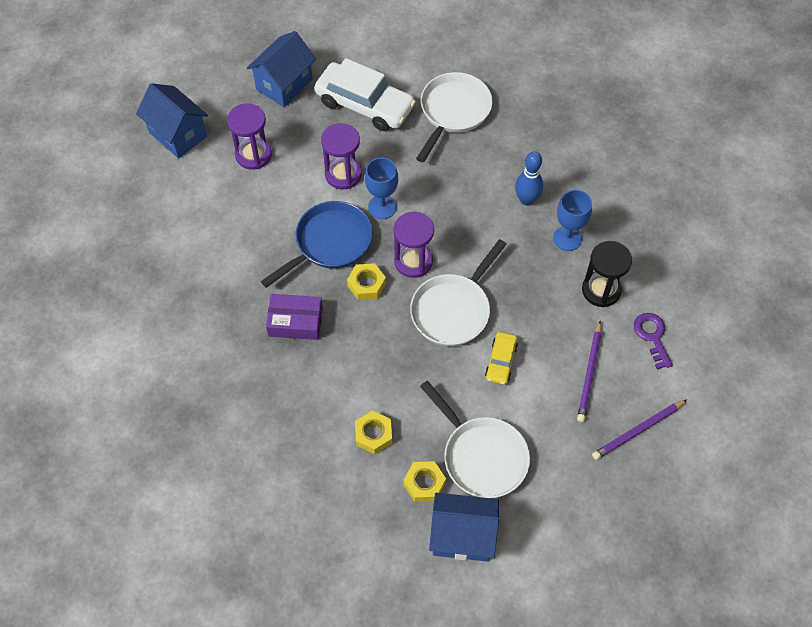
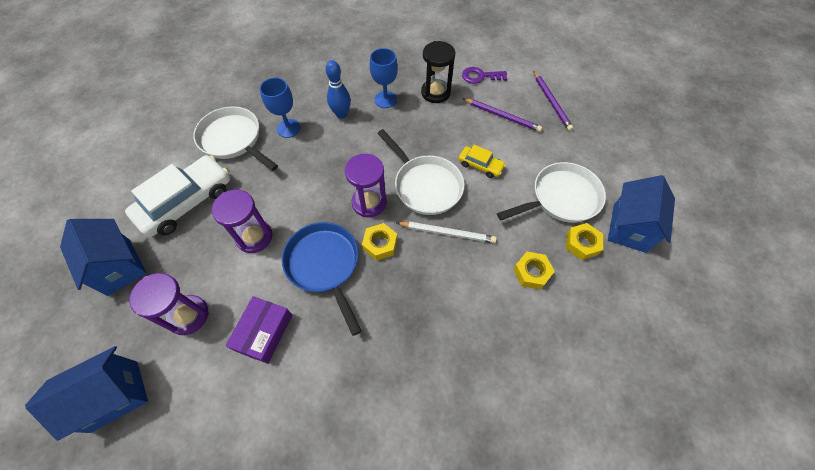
camera: 75 degrees left, 0 degrees up
purple box [266,294,323,340] -> purple box moved to [225,296,292,364]
blue goblet [365,158,398,219] -> blue goblet moved to [260,78,301,138]
none -> white pencil [396,222,497,243]

